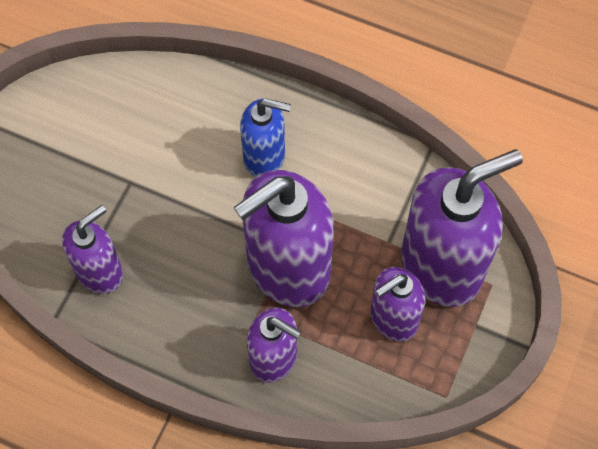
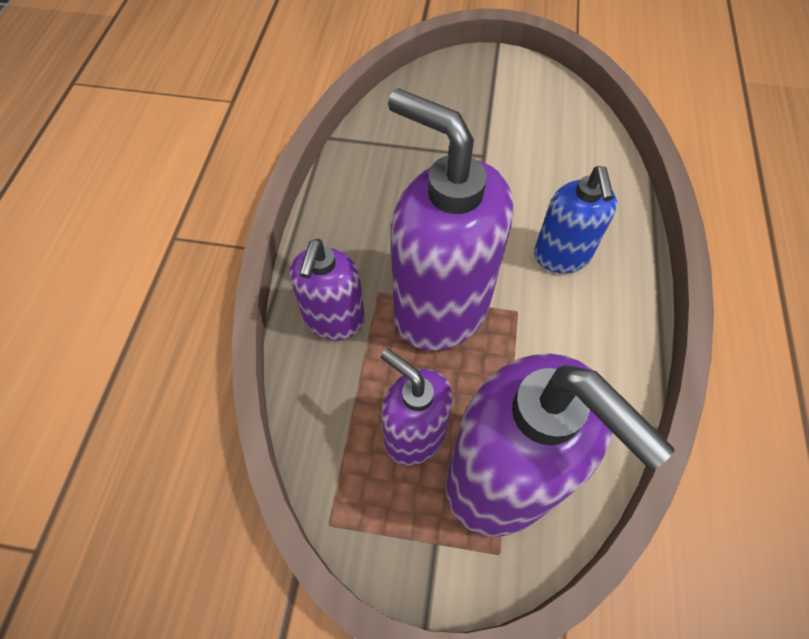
camera: 75 degrees right, 5 degrees down
purple soap dispenser [62,205,123,294] -> none

